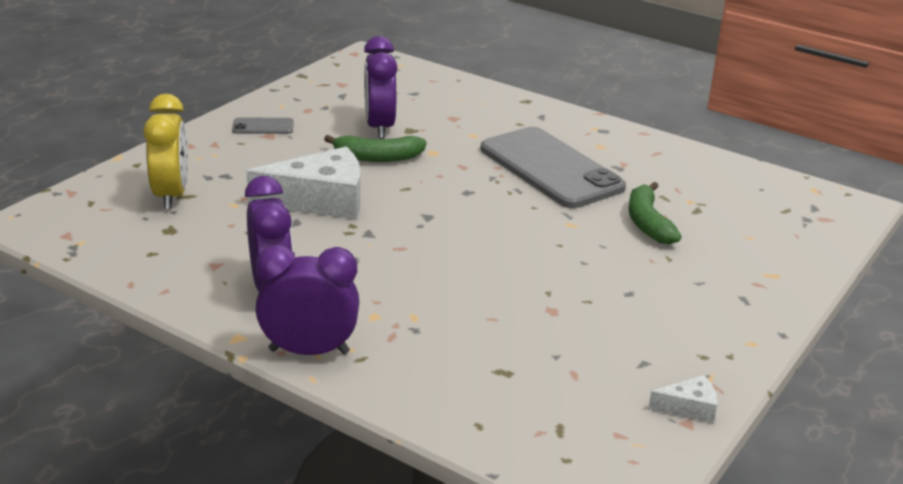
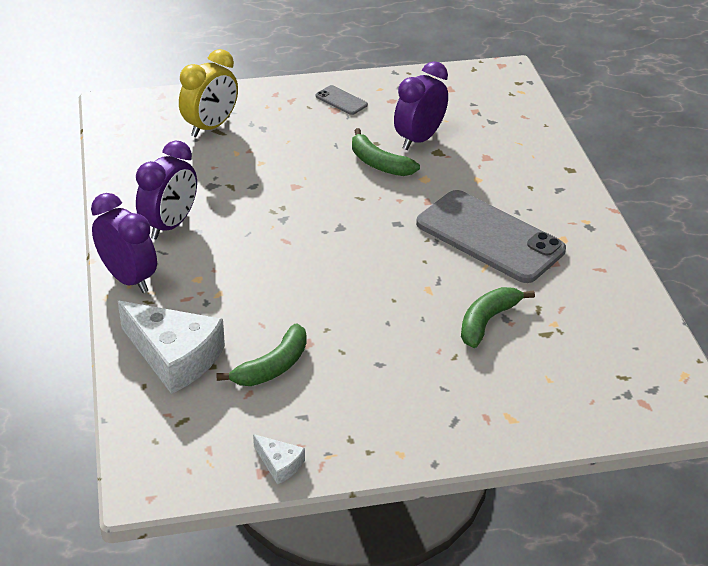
camera: 45 degrees right, 10 degrees up
white cheese [247,147,360,219] -> white cheese moved to [118,301,225,394]
grey phone [481,127,626,208] -> grey phone turned 60 degrees counterclockwise [416,190,566,283]
none -> green banana [216,324,307,386]

